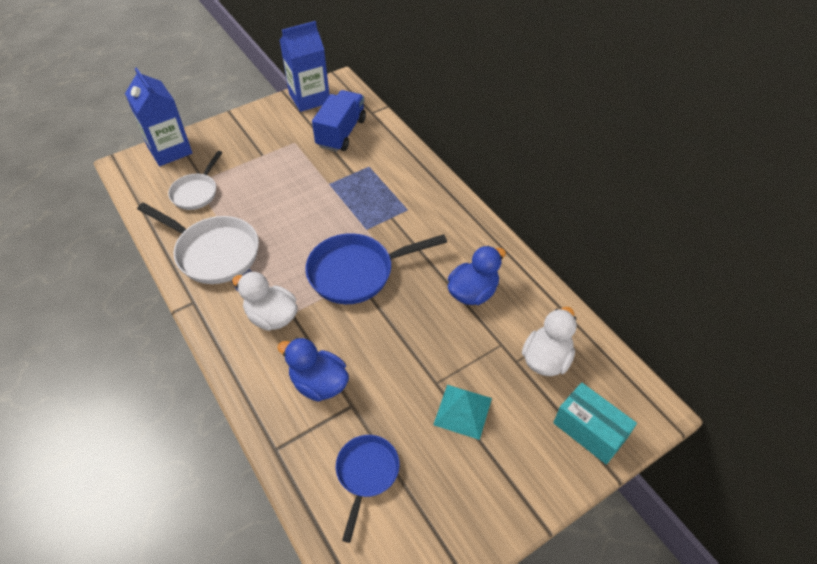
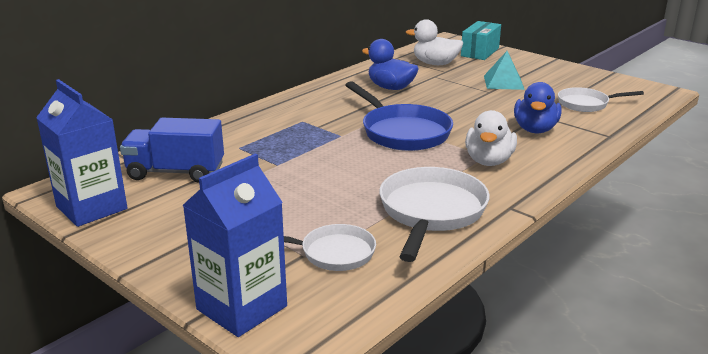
camera: 105 degrees left, 25 degrees down
blue pan [336,435,400,543] -> white pan [558,87,644,112]

